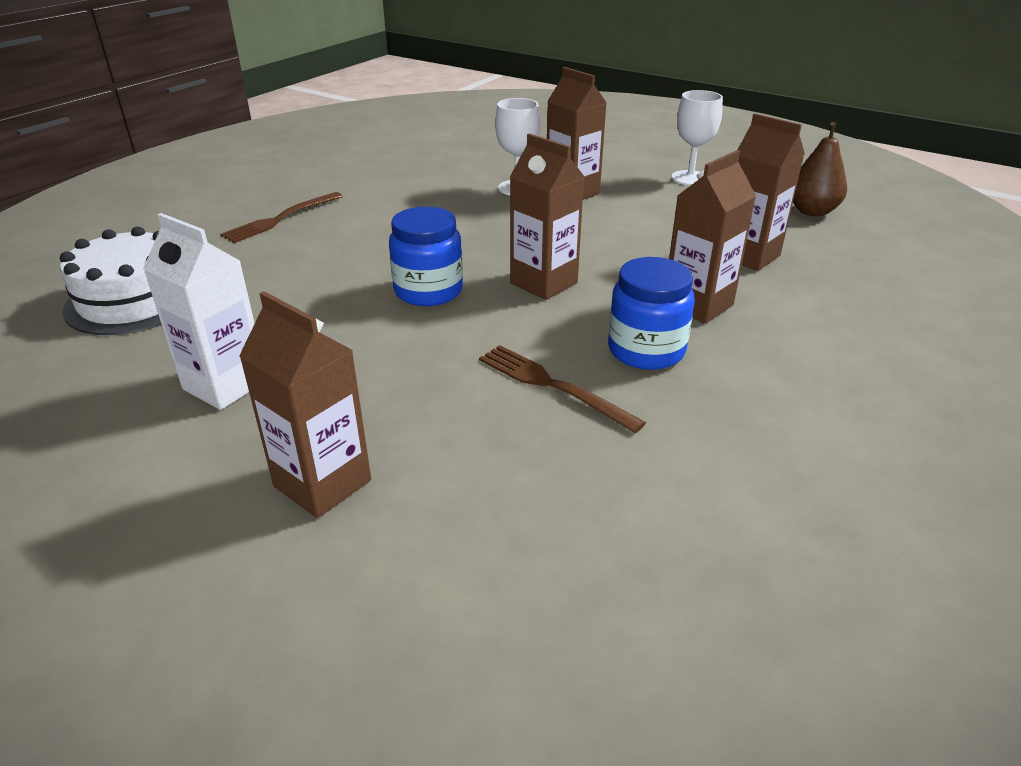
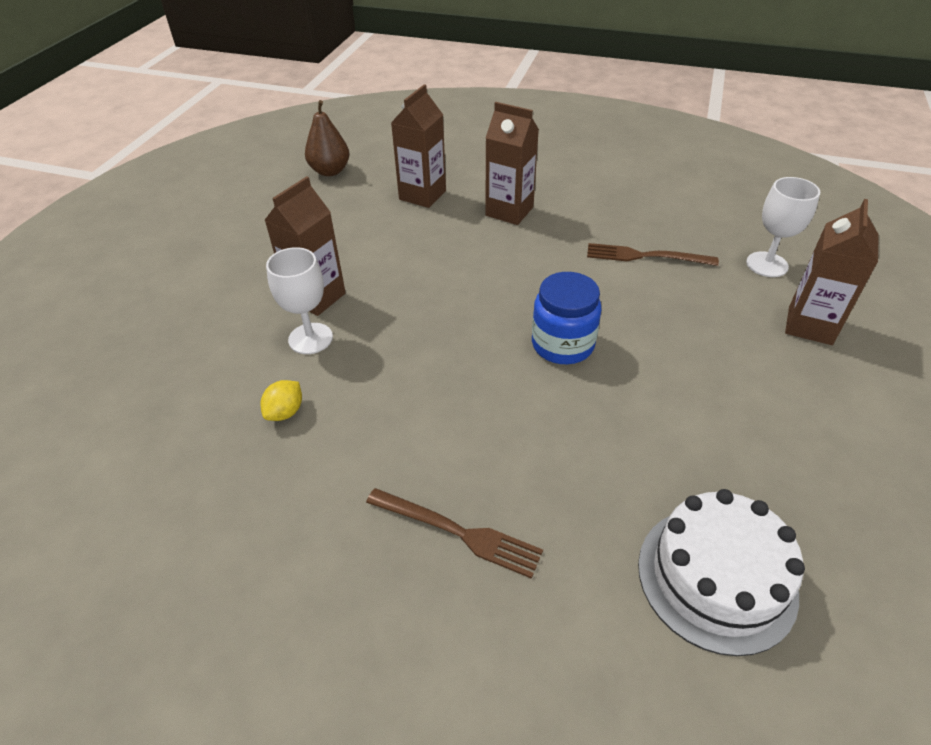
camera: 105 degrees left, 10 degrees up
white carton [143,213,255,410] -> none
brown fork [479,345,646,433] -> brown fork turned 75 degrees clockwise [587,243,719,266]
brown carton [510,133,585,300] -> none
blue jar [608,257,695,370] -> none
white goblet [671,90,723,186] -> white goblet moved to [746,177,820,277]
none -> yellow lemon [261,380,302,421]

